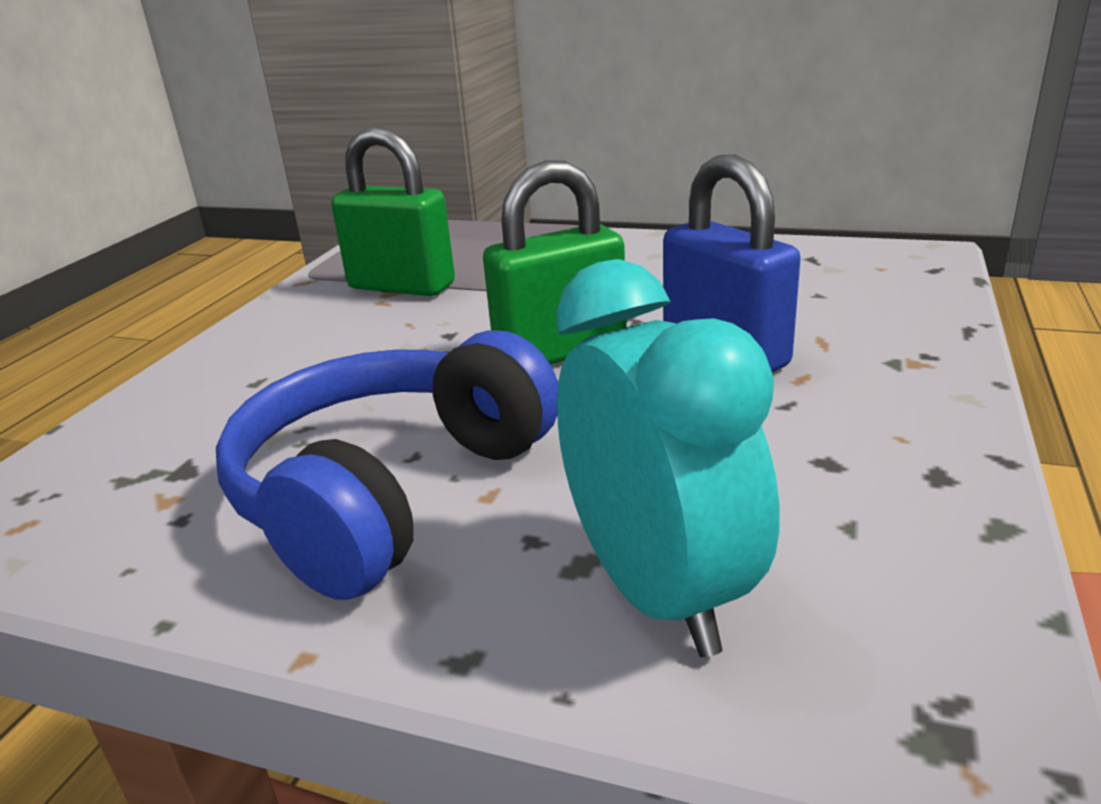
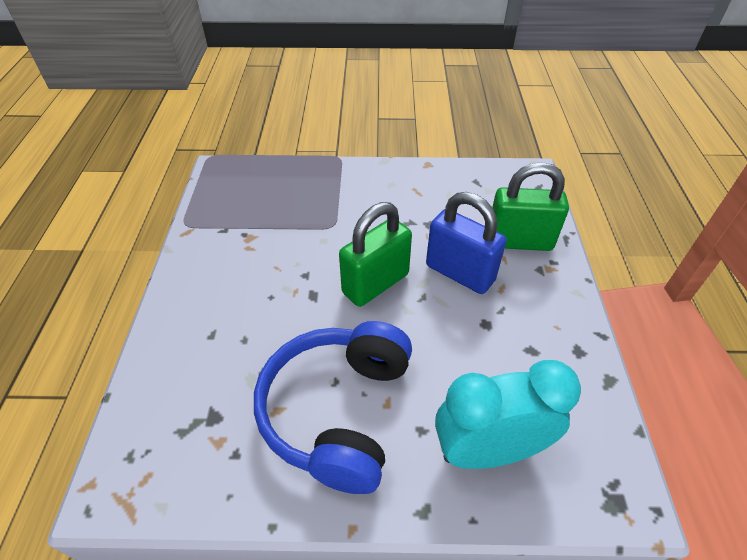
camera: 20 degrees left, 20 degrees up
green padlock [331,126,455,296] -> green padlock moved to [492,162,569,251]
turquoise clock [556,259,780,657] -> turquoise clock turned 60 degrees counterclockwise [435,360,581,469]

